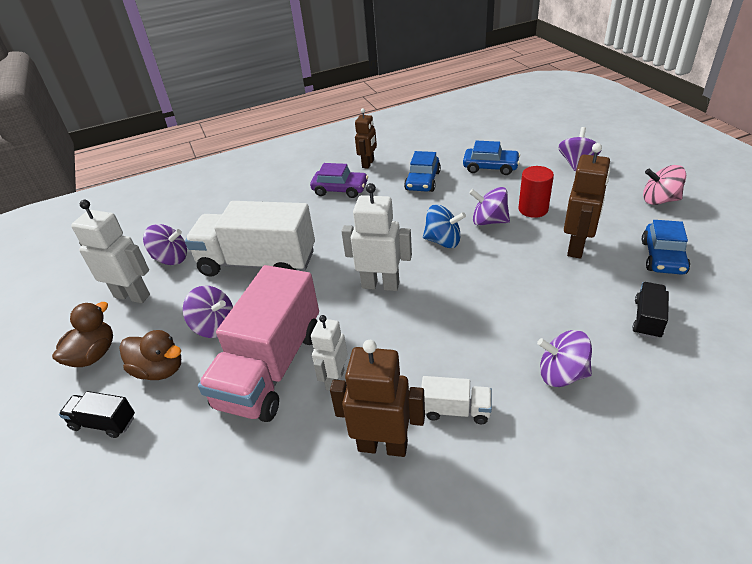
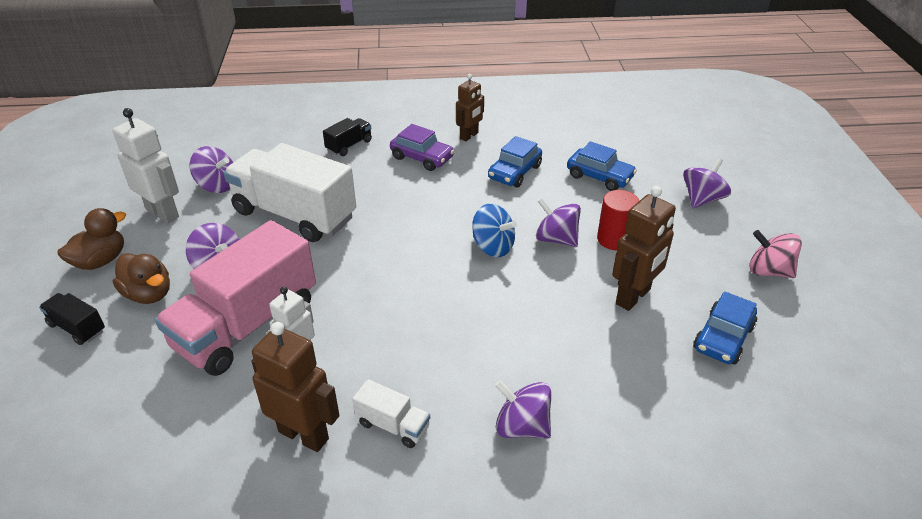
camera: 15 degrees right, 0 degrees up
white robot [341,183,412,291] -> none
black truck [632,282,669,339] -> black truck moved to [323,118,372,156]

